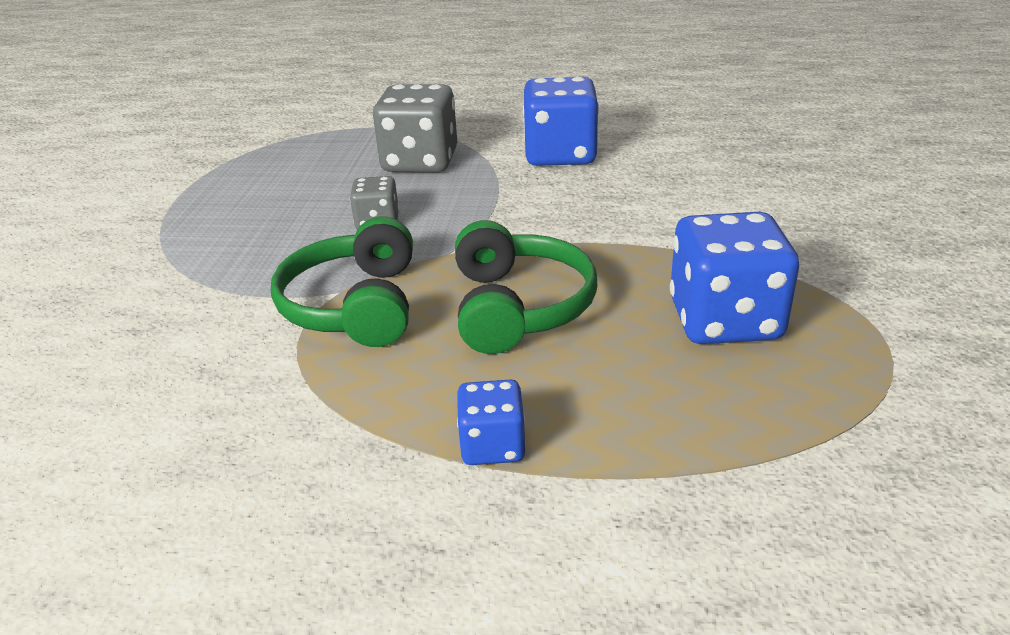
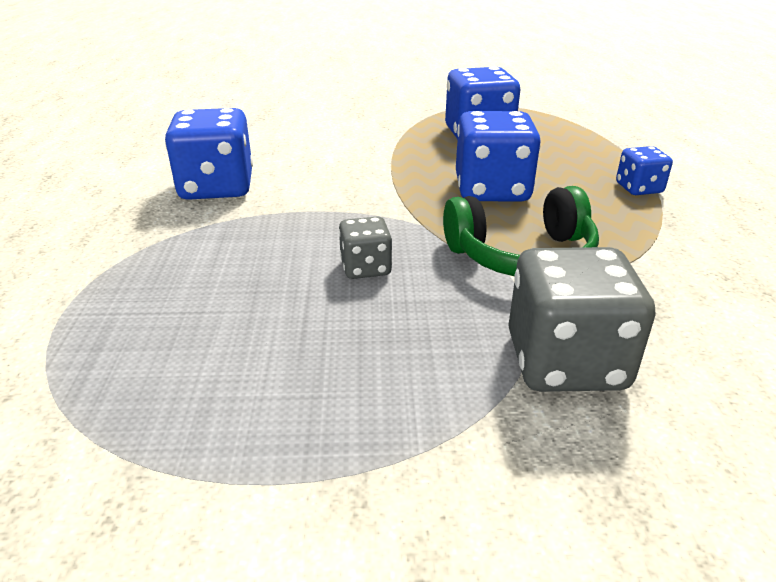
camera: 100 degrees left, 0 degrees up
grey dice [373,84,457,172] -> grey dice moved to [508,247,655,392]
green headphones [455,220,598,354] -> blue dice [456,111,541,201]

